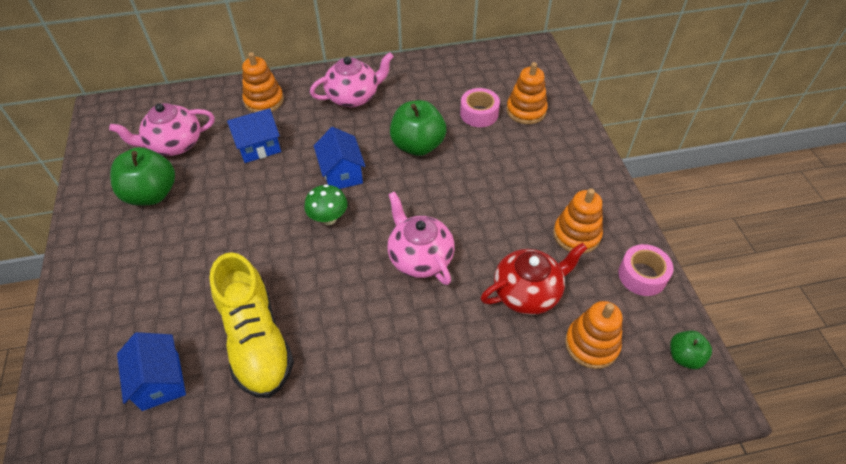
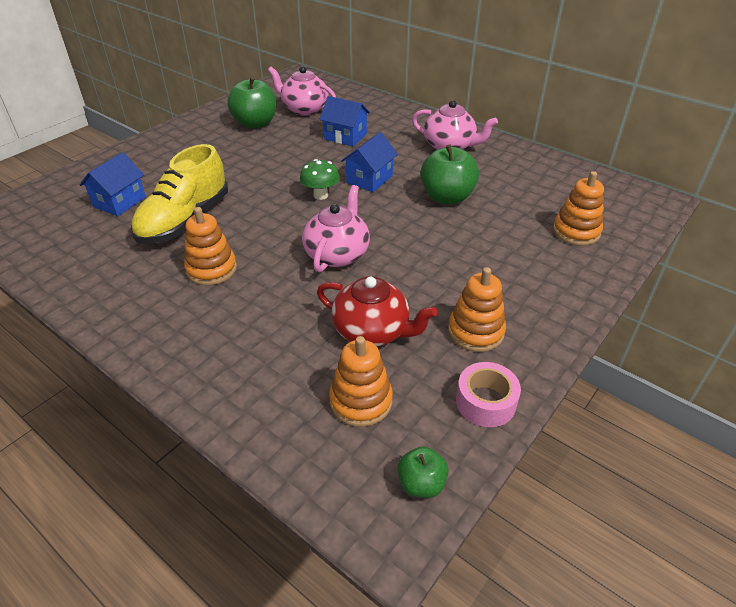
camera: 50 degrees right, 10 degrees down
orange stacking toy [242,52,284,113] -> orange stacking toy moved to [184,207,237,285]
pink tape [460,88,500,127] -> none

